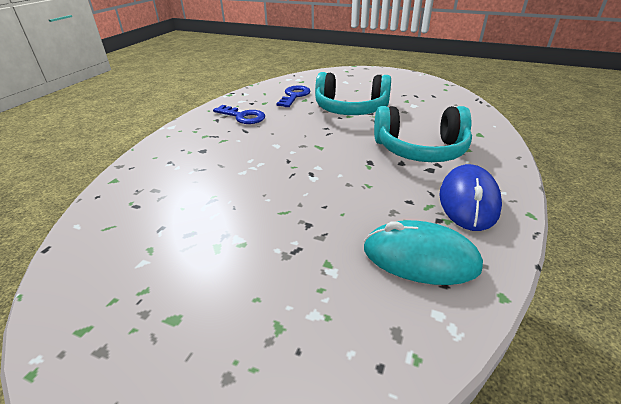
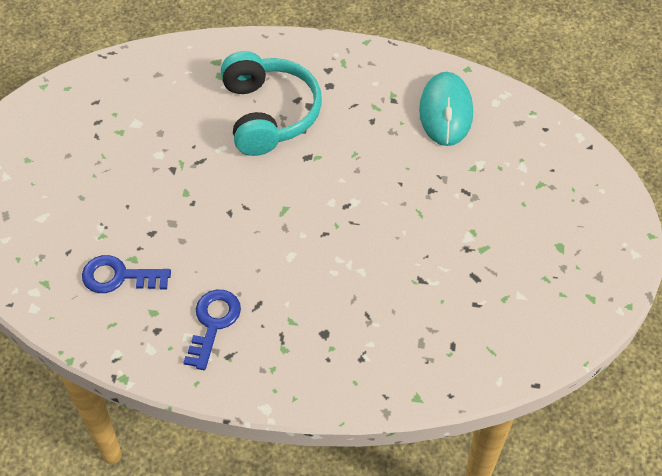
camera: 105 degrees left, 20 degrees up
turquoise headphones [315,72,391,115] -> none
blue mouse [439,164,502,231] -> none

